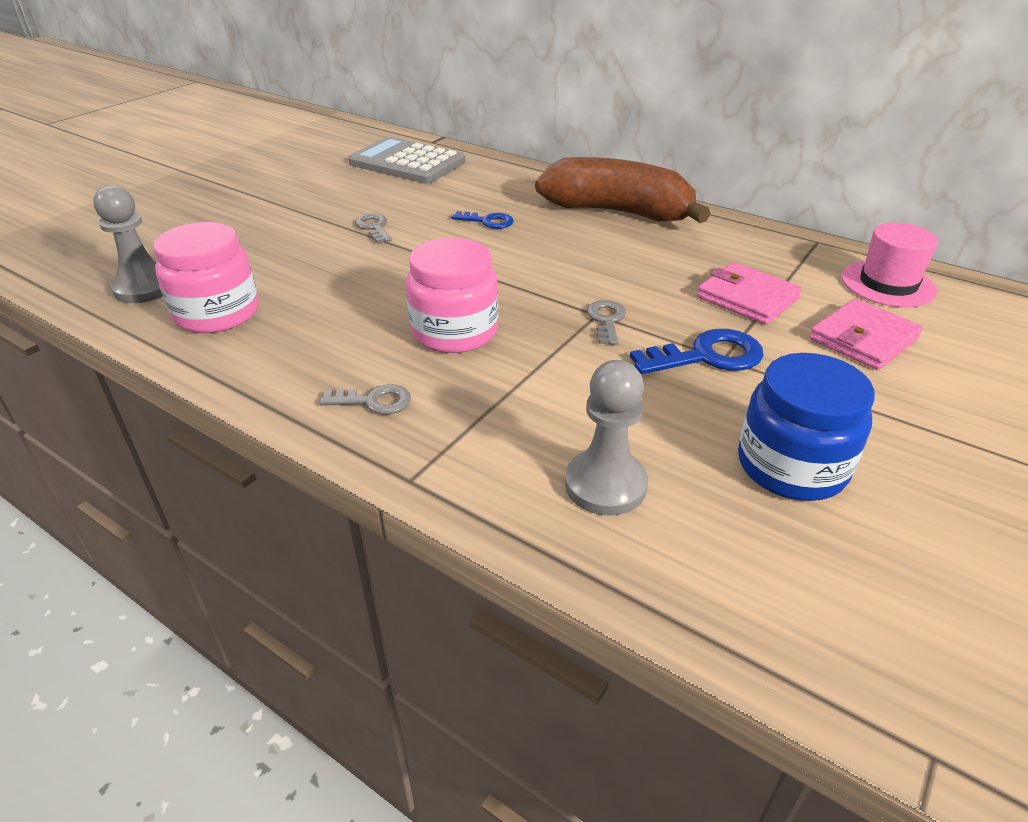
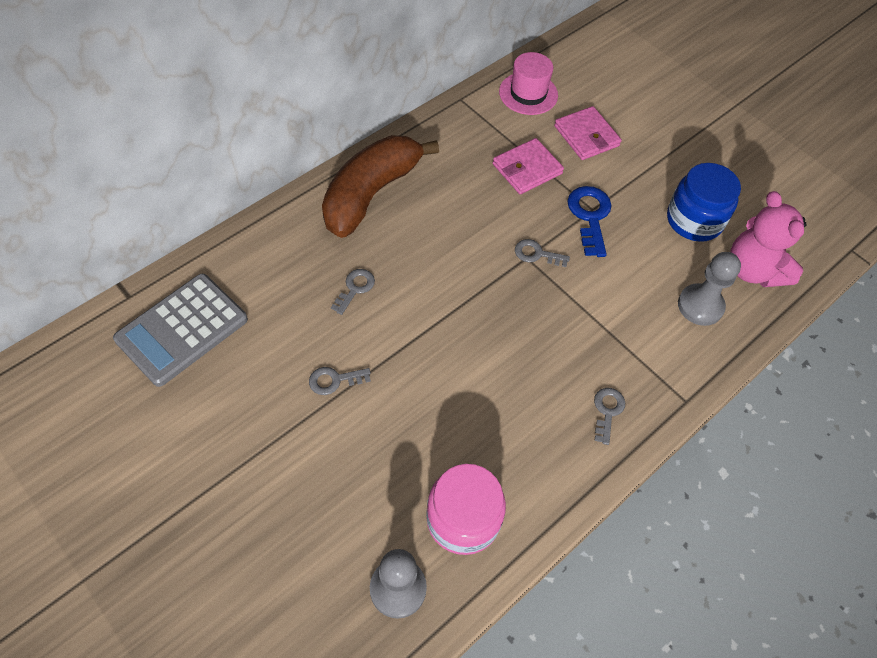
camera: 80 degrees left, 20 degrees up
pink jar [406,237,498,353] -> none
blue key [452,211,514,229] -> grey key [331,269,375,315]
none -> pink teddy bear [730,191,807,287]

